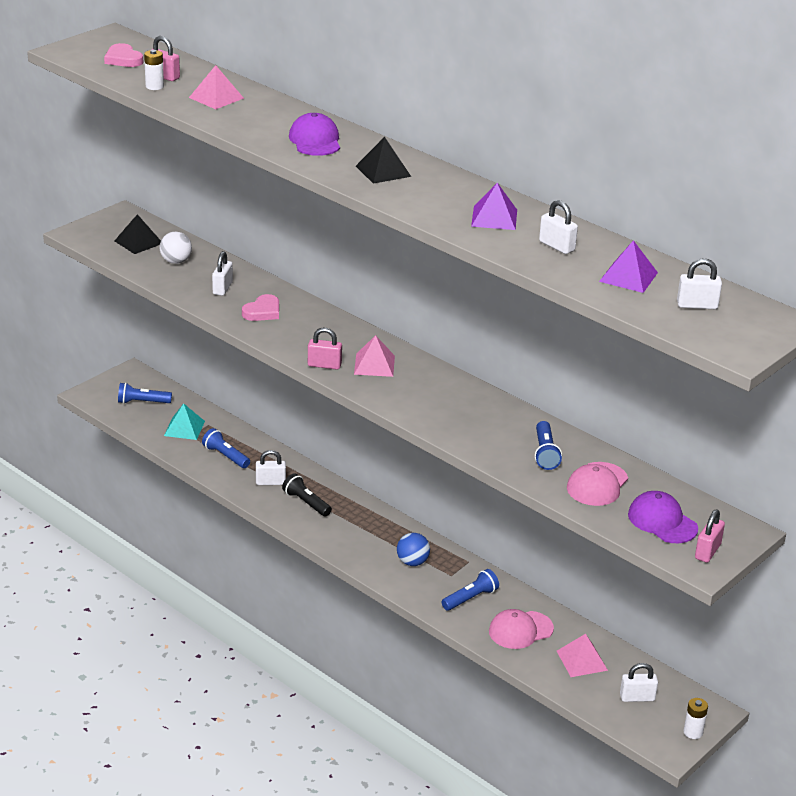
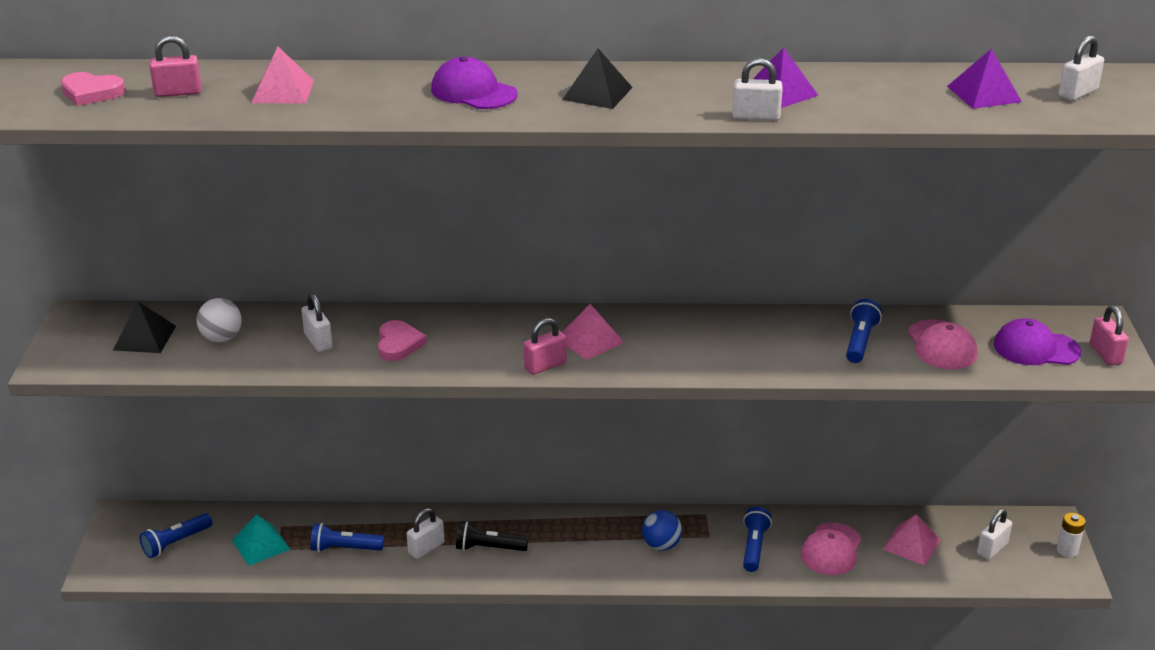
camera: 40 degrees left, 0 degrees up
white battery [144,50,164,90] -> none
blue flashlight [535,421,562,470] -> blue flashlight turned 120 degrees counterclockwise [846,299,882,363]
white padlock [539,200,578,254] -> white padlock moved to [732,58,783,121]

